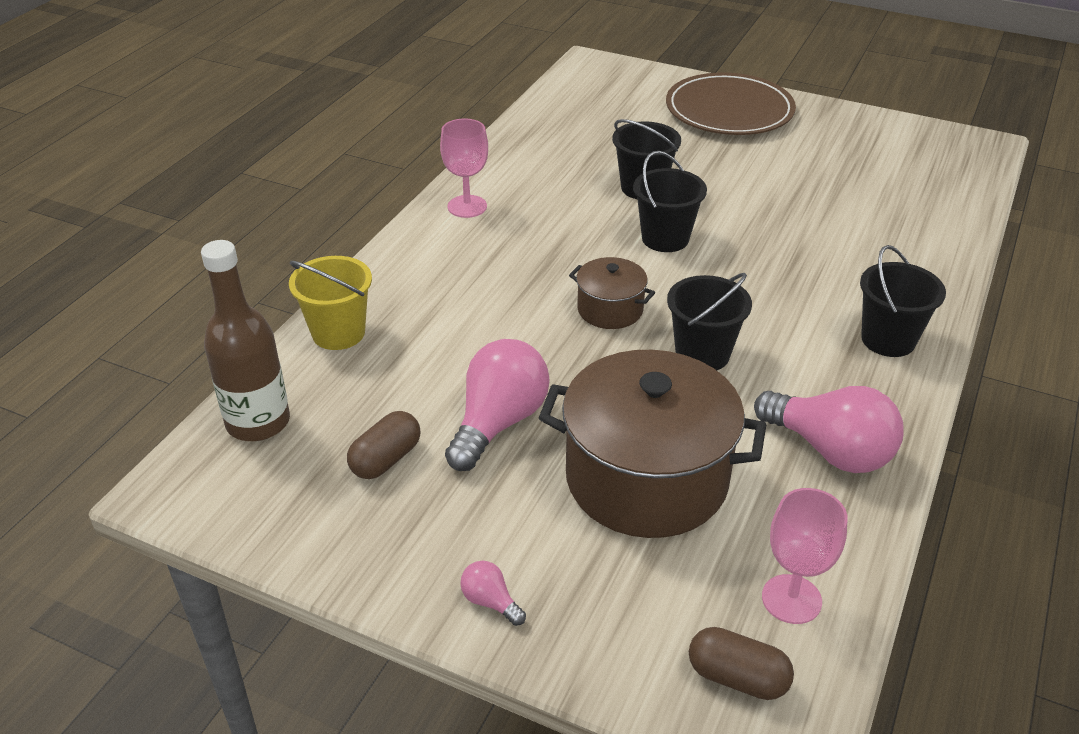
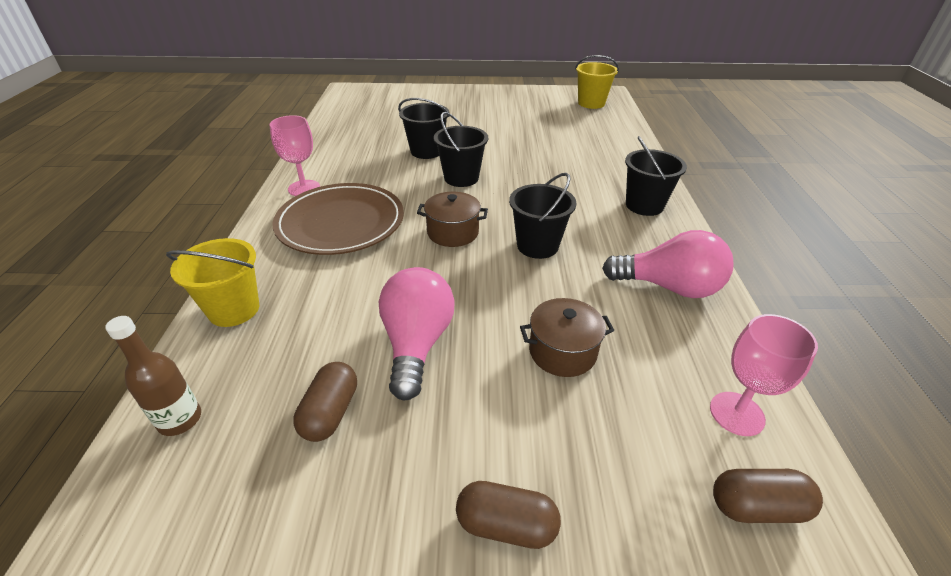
camera: 25 degrees left, 0 degrees up
brown bottle [201,240,290,441] -> brown bottle [105,316,201,436], size x0.62
pink light bulb [460,560,526,626] -> brown capsule [456,481,561,549]
brown pot [539,350,766,538] -> brown pot [520,298,614,377], size x0.48
brown plate [666,72,796,135] -> brown plate moved to [272,183,404,255]
none -> yellow bucket [575,55,619,109]

